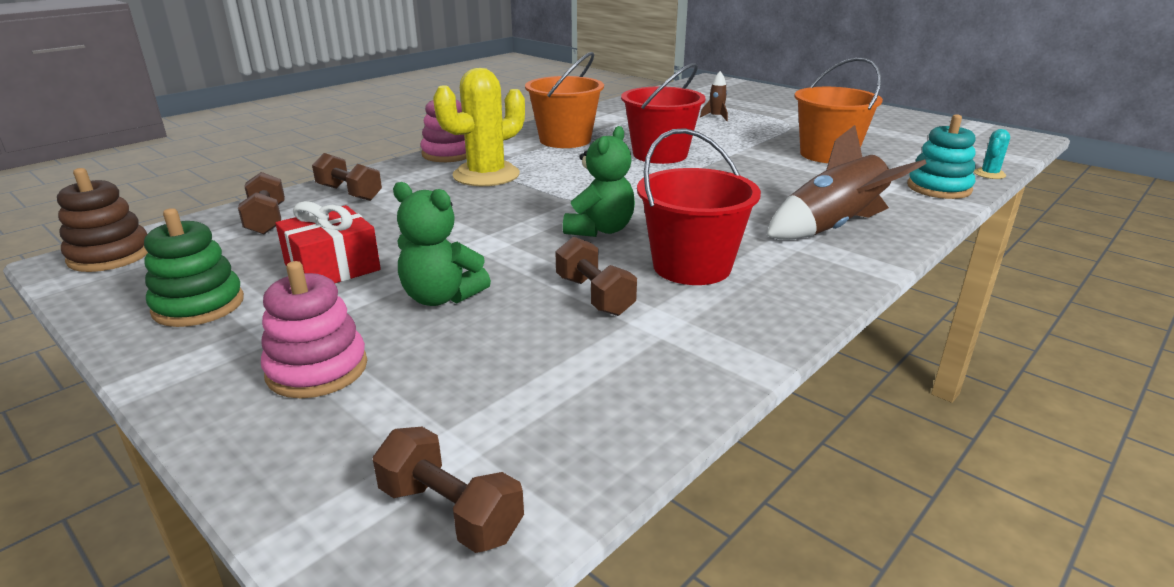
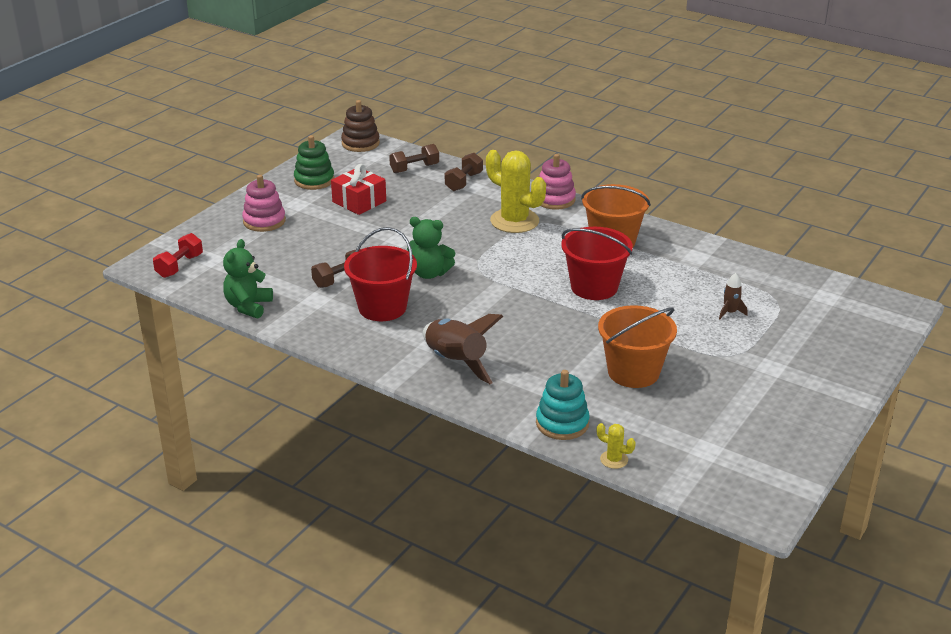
camera: 80 degrees right, 5 degrees up
brown dumbbell [373,427,524,553] -> red dumbbell [153,233,203,278]
green teddy bear [393,182,491,306] -> green teddy bear moved to [223,239,273,319]
turquoise cactus [974,129,1010,179] -> yellow cactus [597,423,636,469]

